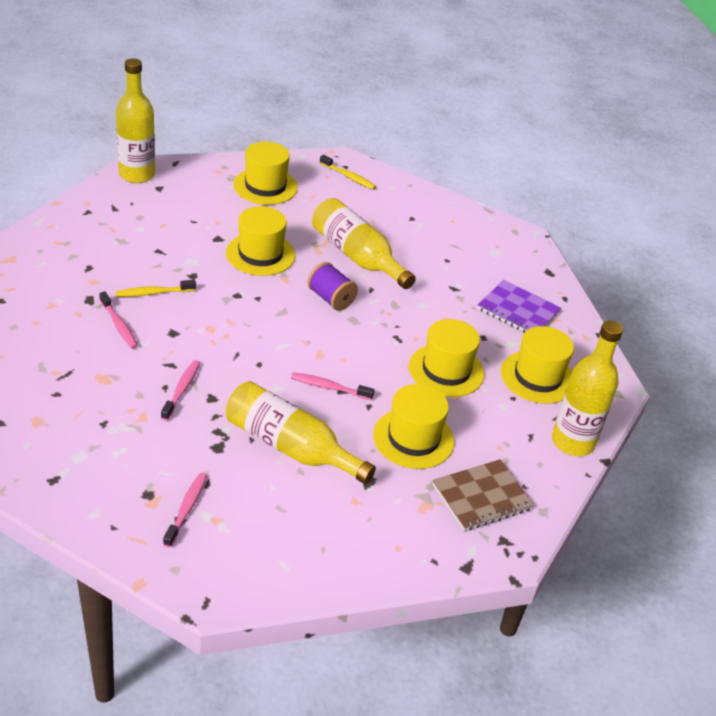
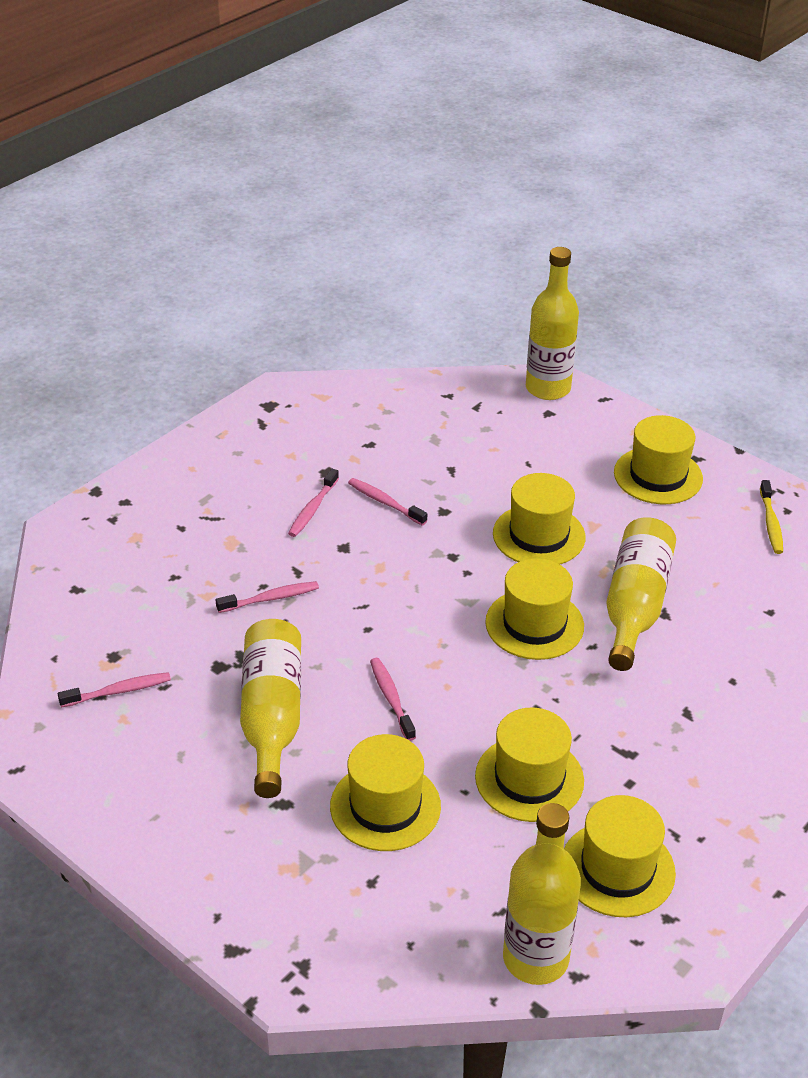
camera: 60 degrees right, 0 degrees up
yellow toothbrush [116,280,196,297] -> pink toothbrush [348,478,427,526]
purple spool [307,262,358,311] -> yellow hat [485,558,584,660]
brown notebook [432,459,534,531] -> none
purple notebook [477,280,561,333] -> none

